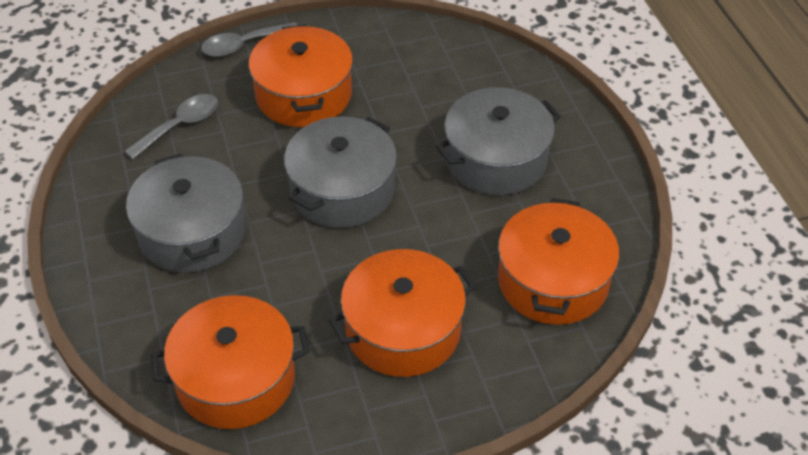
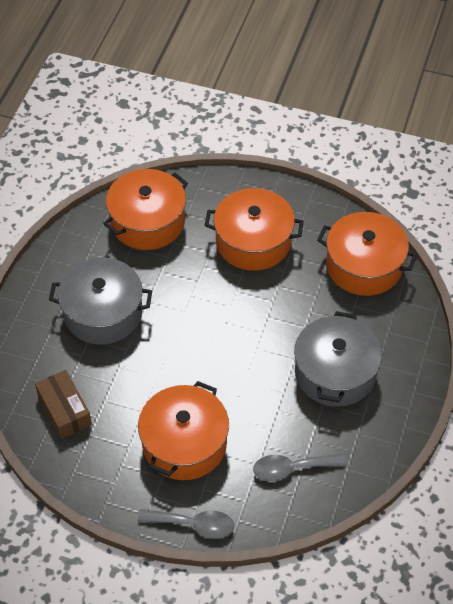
camera: 145 degrees left, 5 degrees up
grey pot [284,116,397,228] -> none
none -> brown box [35,370,92,439]

